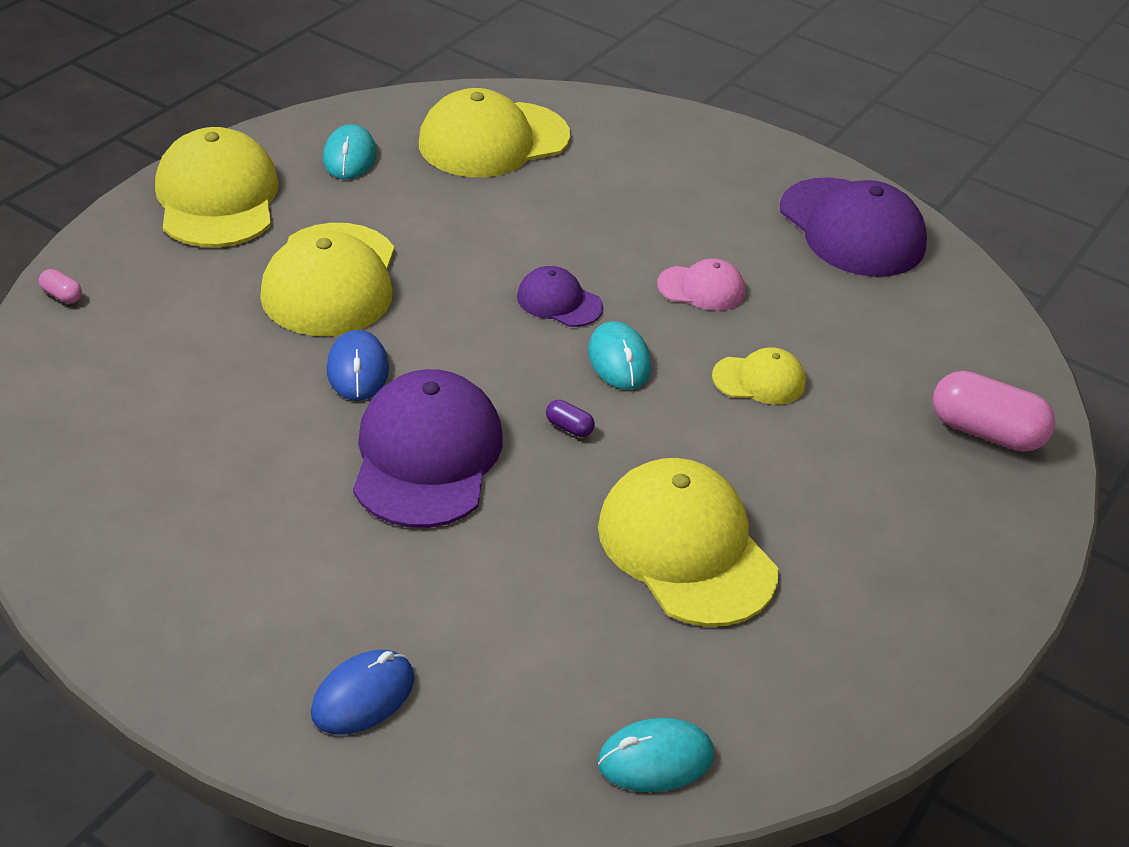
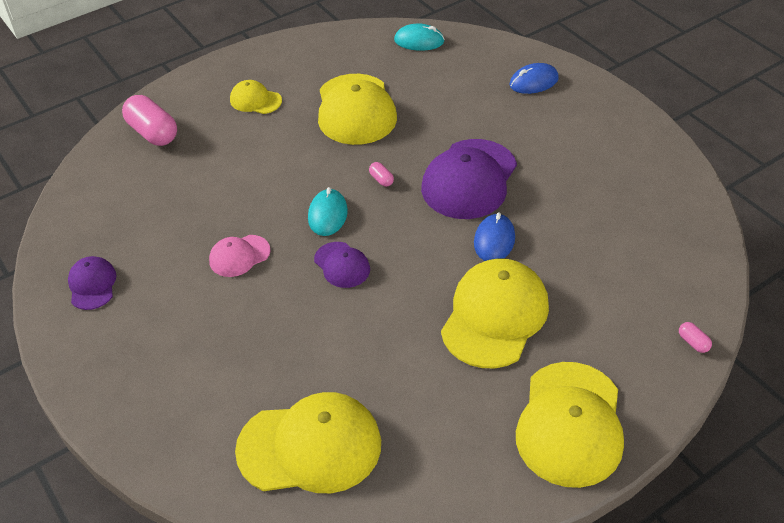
camera: 155 degrees left, 5 degrees up
turquoise mouse [323,124,377,179] -> none
purple capsule [546,400,595,437] -> pink capsule [369,162,394,187]
pink cap [657,259,745,311] -> pink cap turned 60 degrees counterclockwise [209,235,270,277]
yellow cap [712,347,806,405] -> yellow cap moved to [230,80,282,114]
purple cap [780,177,927,277] -> purple cap [68,256,117,310], size x0.51

